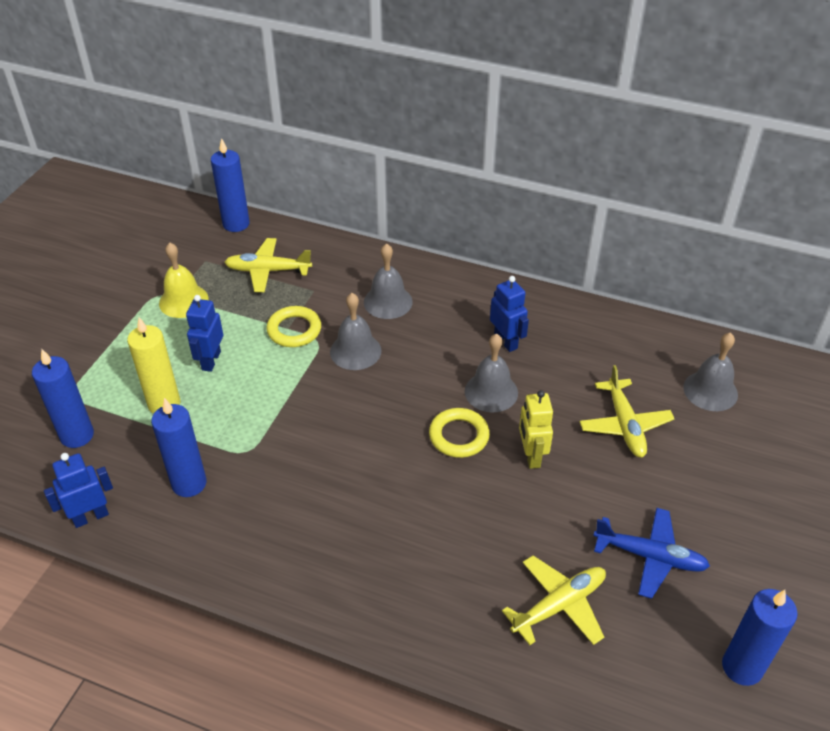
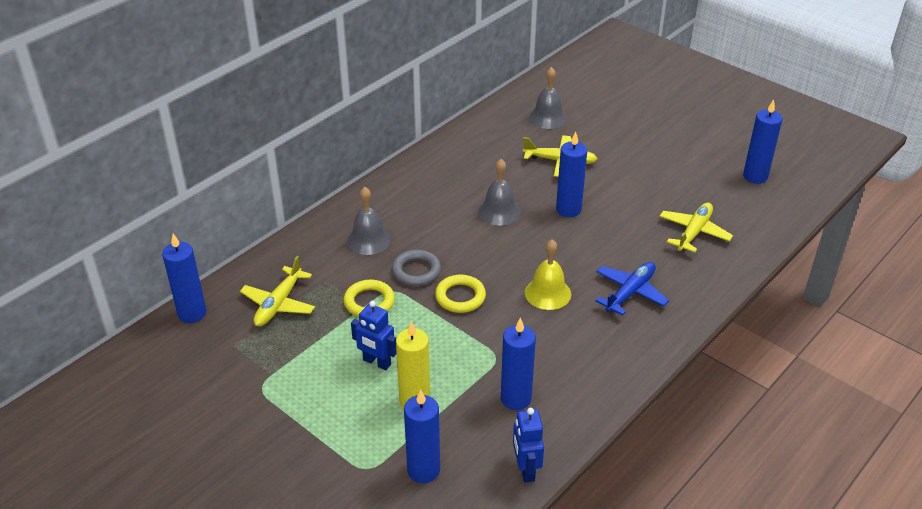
camera: 70 degrees left, 5 degrees down
yellow bell [159,243,208,318] -> yellow bell moved to [525,239,571,310]
grey bell [330,293,381,370] -> grey ring [392,250,441,286]
yellow ring [429,408,490,458] -> yellow ring moved to [435,275,486,313]
blue robot [490,276,529,352] -> none
yellow plane [502,556,606,645] -> yellow plane turned 45 degrees clockwise [659,203,733,253]
yellow robot [519,390,553,469] -> blue candle [556,131,587,217]
blue plane [593,508,710,599] -> blue plane moved to [595,262,669,316]

